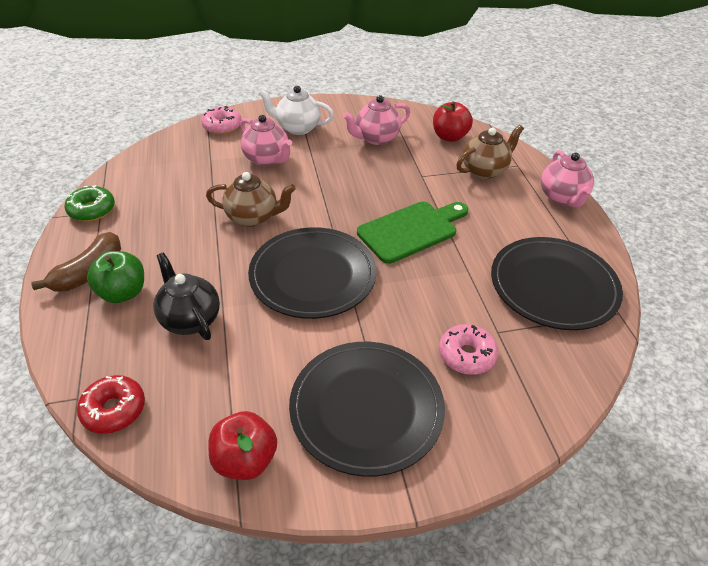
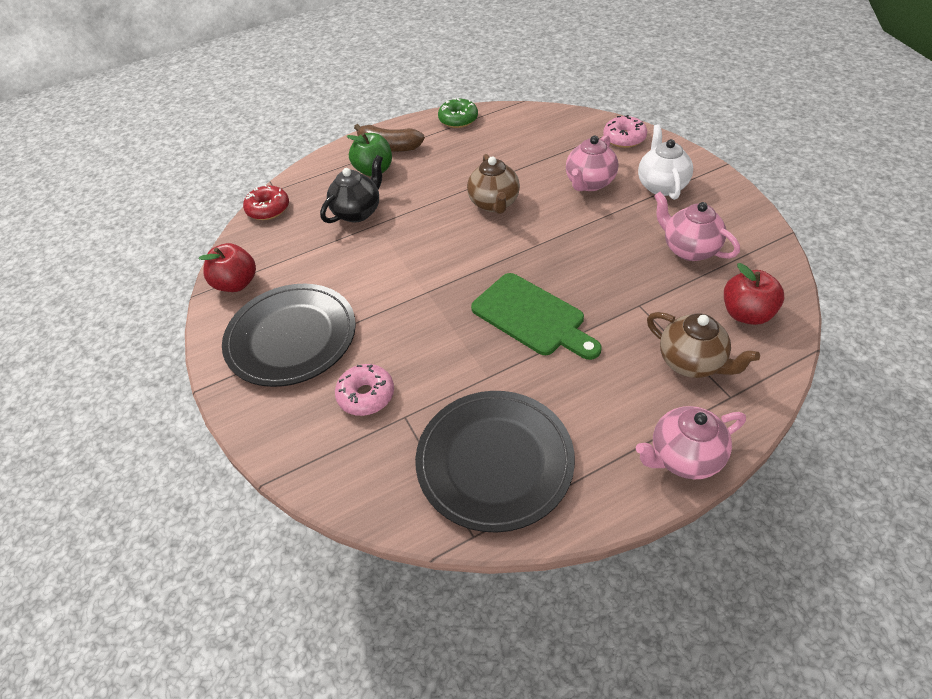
camera: 80 degrees right, 5 degrees up
black plate [248,227,377,319] -> none

